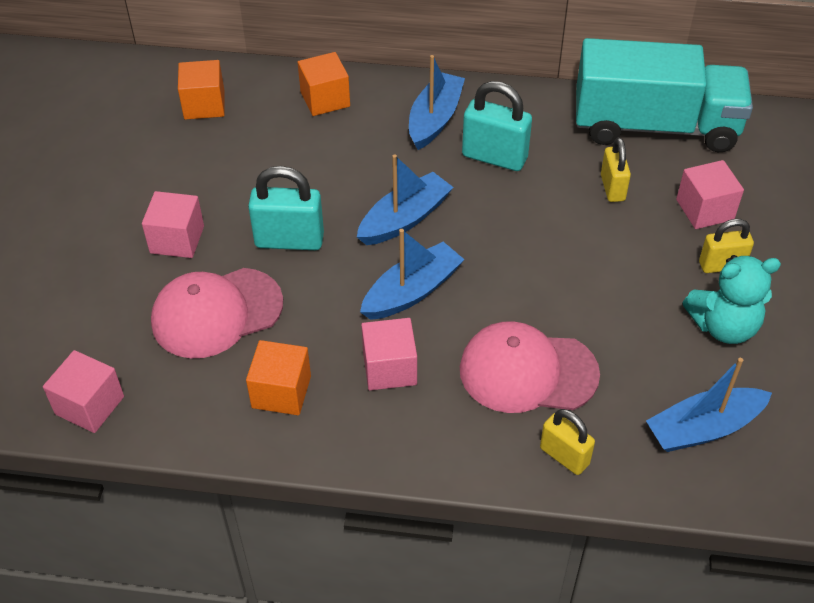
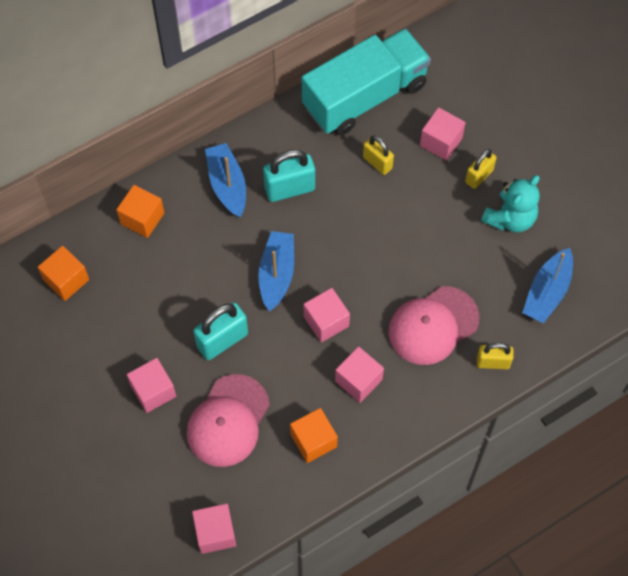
camera: 40 degrees left, 15 degrees up
blue boat [360,229,465,320] -> pink cube [304,288,350,343]

